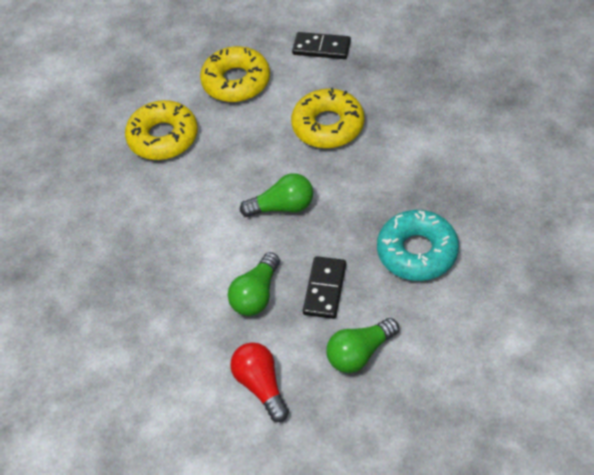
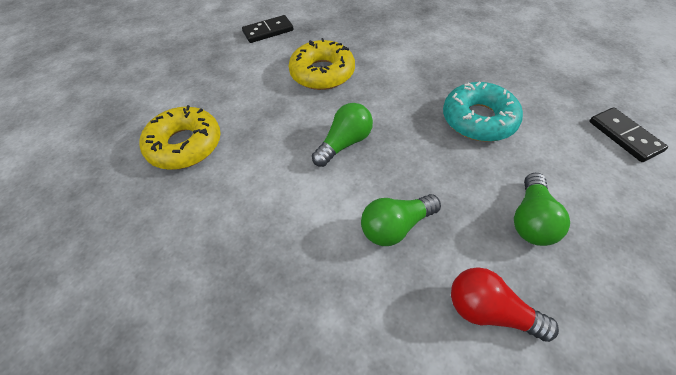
camera: 40 degrees left, 0 degrees up
yellow donut [200,46,270,102] -> none
green light bulb [228,252,280,316] -> green light bulb turned 75 degrees clockwise [361,194,441,246]
black domino [303,256,346,319] -> black domino moved to [589,107,668,162]

